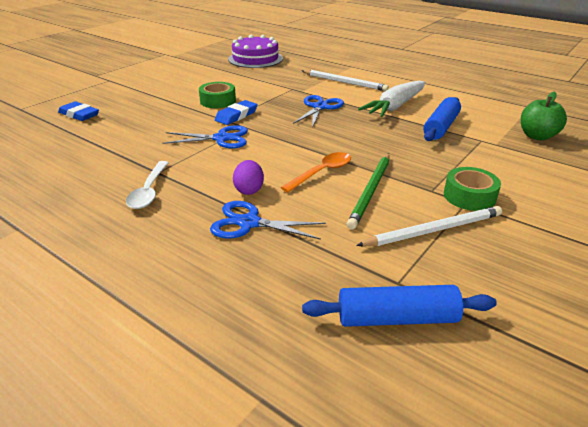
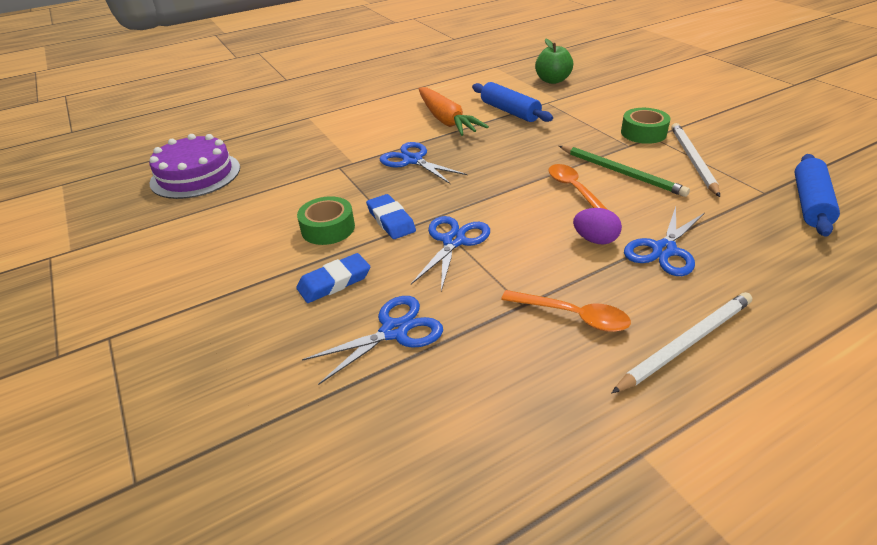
camera: 65 degrees left, 5 degrees up
blue eraser [58,101,99,121] -> blue eraser moved to [296,253,370,303]
white spoon [126,161,169,209] -> orange spoon [501,290,631,332]
white pencil [302,70,389,91] -> white pencil moved to [612,292,752,393]
white carrot [358,81,425,117] -> orange carrot [418,87,489,136]
none -> blue scissors [302,296,443,385]

